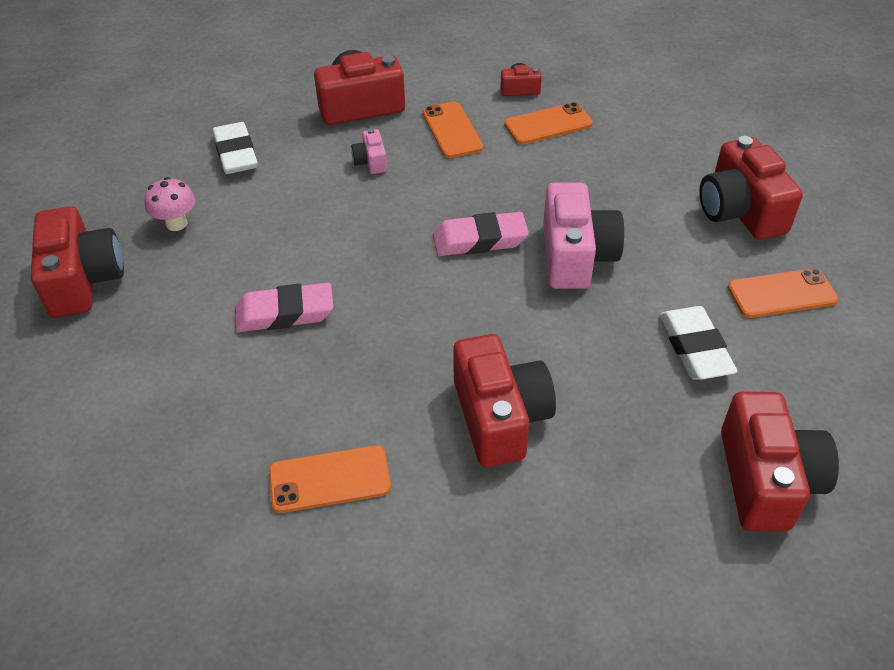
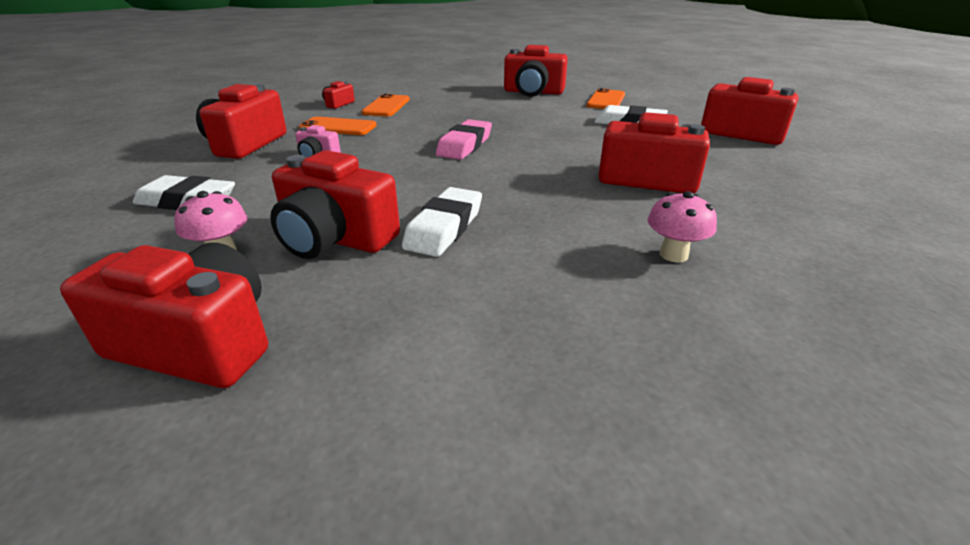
camera: 60 degrees left, 15 degrees down
pink eraser [235,283,333,332] -> white eraser [402,187,482,257]
orange phone [269,445,391,513] -> pink mushroom [648,191,717,262]
pink camera [543,183,624,289] -> none
none -> red camera [270,150,400,259]

